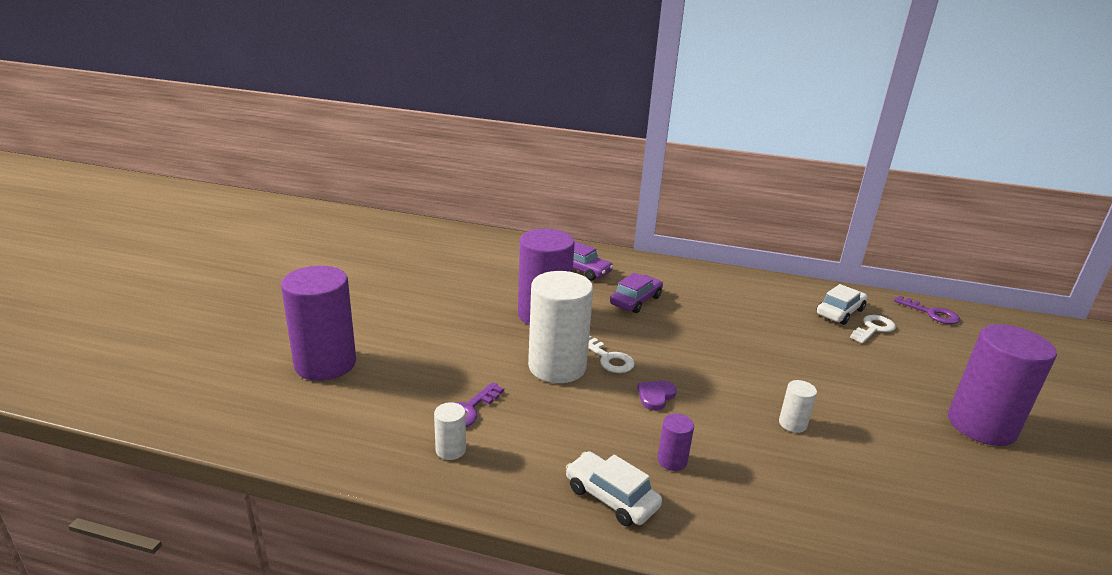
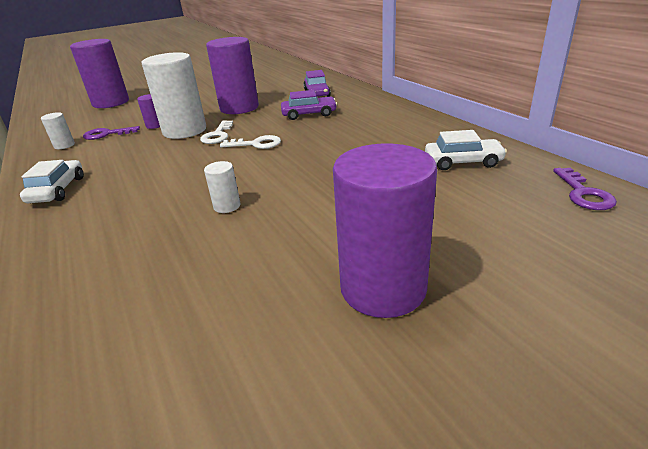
camera: 50 degrees right, 5 degrees up
purple heart [637,381,677,411] -> none
purple cylinder [657,414,694,471] -> purple cylinder moved to [137,94,160,129]
white key [850,315,896,343] -> white key moved to [220,135,281,149]

